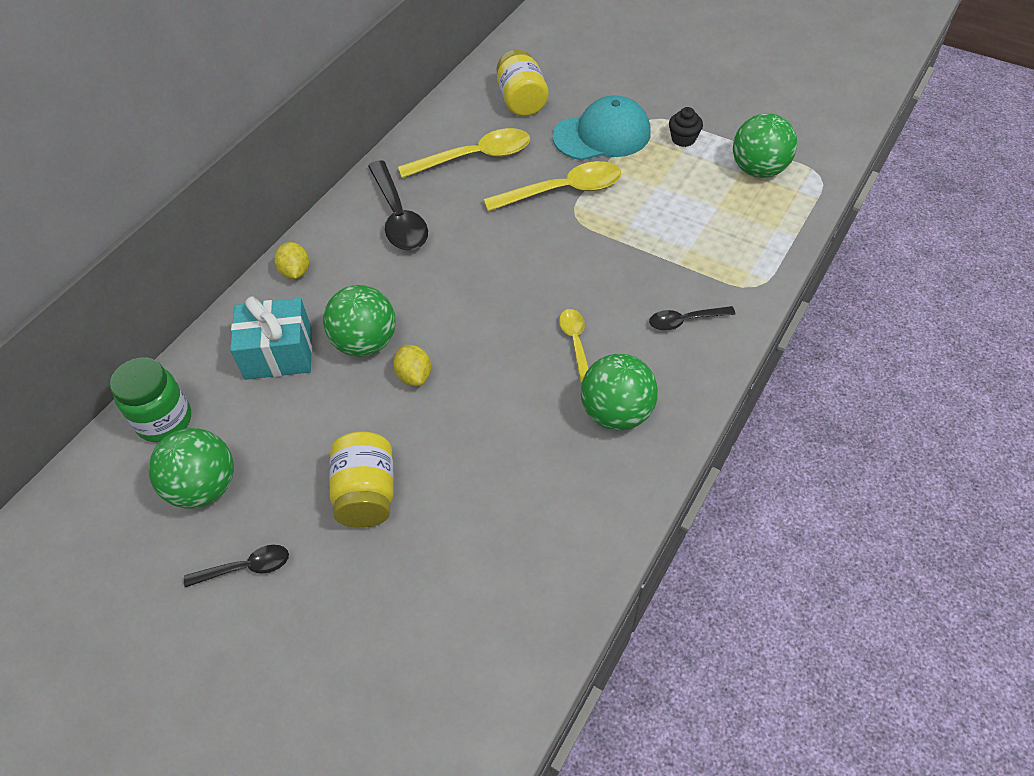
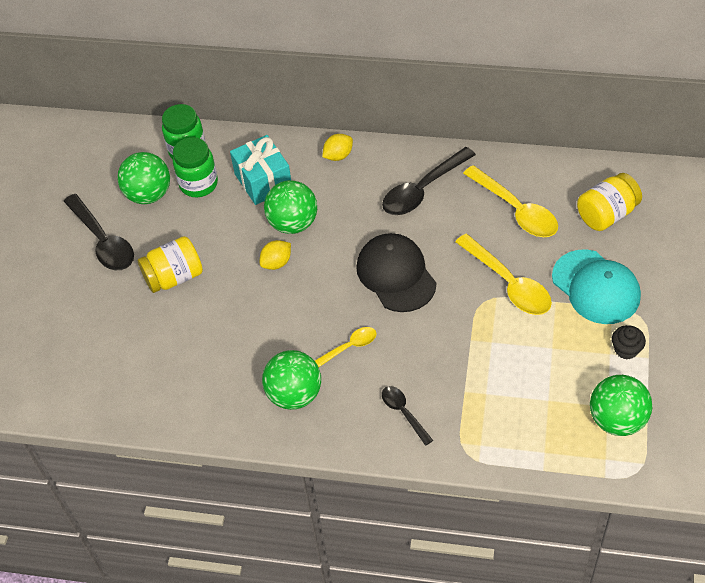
camera: 70 degrees right, 0 degrees up
black spoon [184,545,289,587] -> black spoon [63,194,134,270], size x1.80
none -> green jar [173,137,218,197]
none -> black cap [356,233,437,312]

